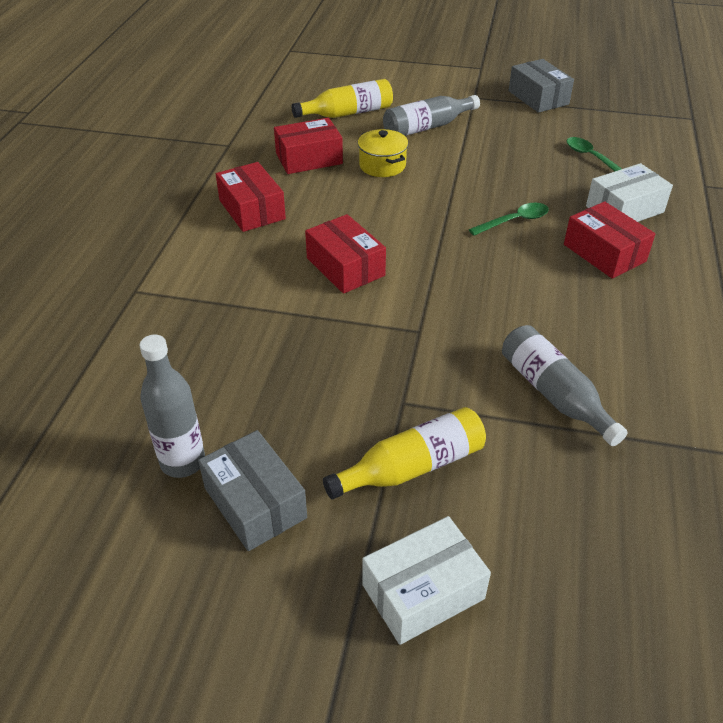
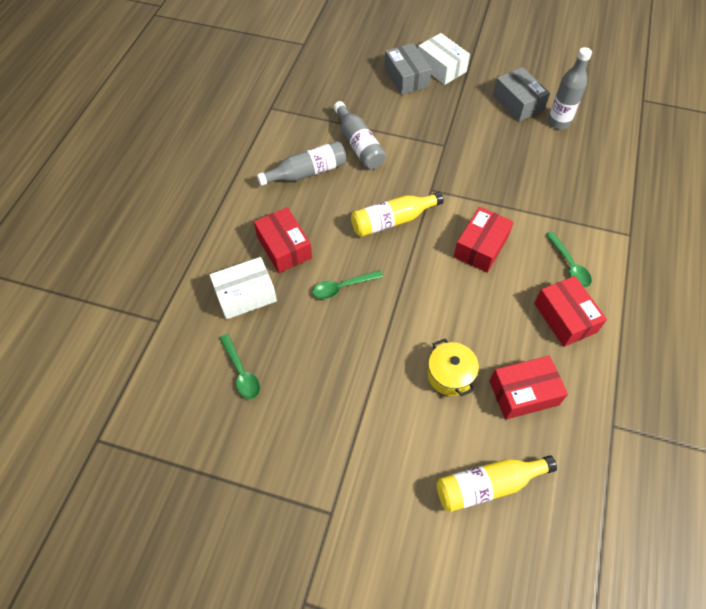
camera: 175 degrees left, 15 degrees up
red box [305,214,386,294] -> red box turned 60 degrees clockwise [454,207,514,273]
yellow bottle [323,407,486,499] -> yellow bottle moved to [351,192,444,237]
white box [362,516,491,645] -> white box turned 75 degrees clockwise [418,33,470,85]
grey bottle [383,95,480,136] -> grey bottle moved to [257,141,347,186]
grey box [508,59,574,113] -> grey box moved to [384,43,432,95]
none -> green spoon [546,232,592,287]

